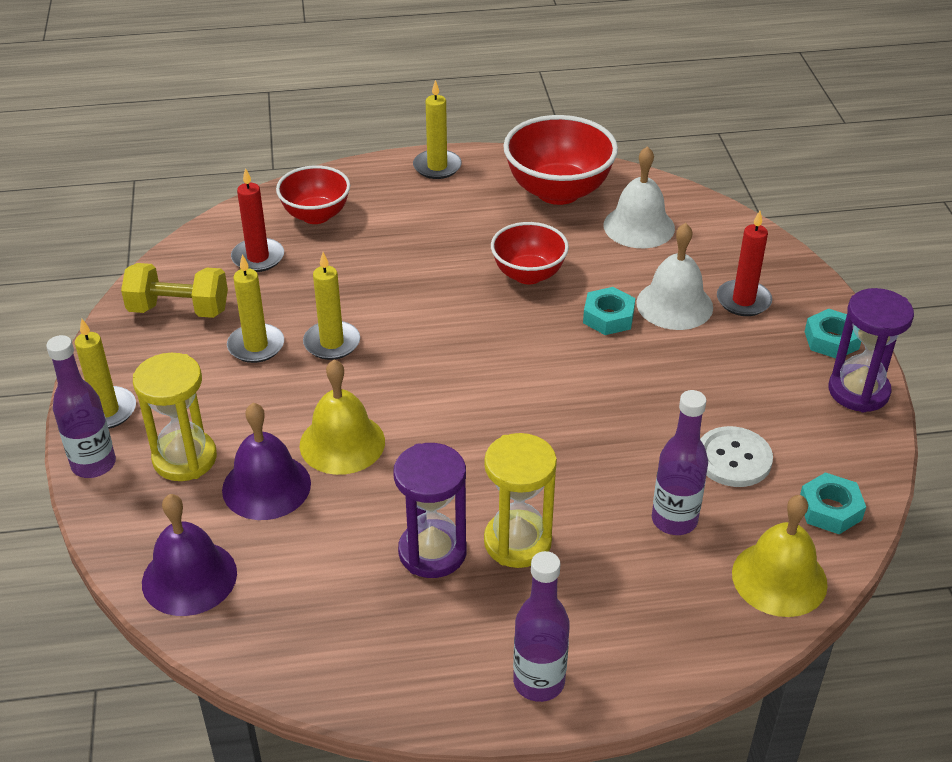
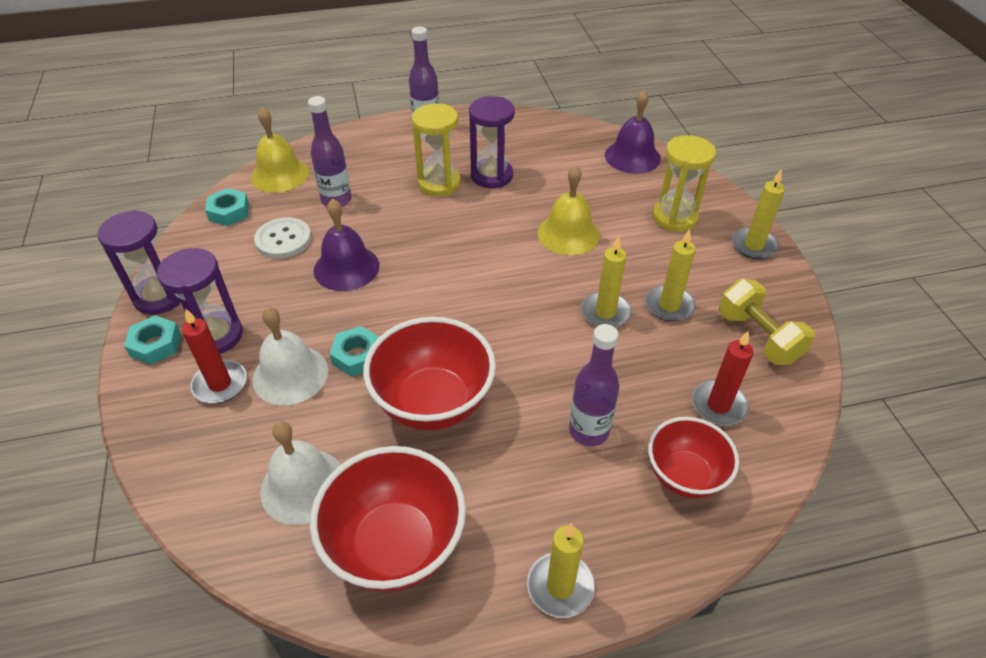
camera: 175 degrees right, 5 degrees up
purple bottle [46,335,116,478] -> purple bottle moved to [569,324,619,446]
yellow dumbbell [121,263,228,318] -> yellow dumbbell turned 60 degrees clockwise [719,279,815,365]
purple bell [222,403,311,520] -> purple bell moved to [314,199,379,291]
red bowl [491,222,569,284] -> red bowl [363,317,496,430], size x1.57
none -> purple hourglass [157,248,243,354]

